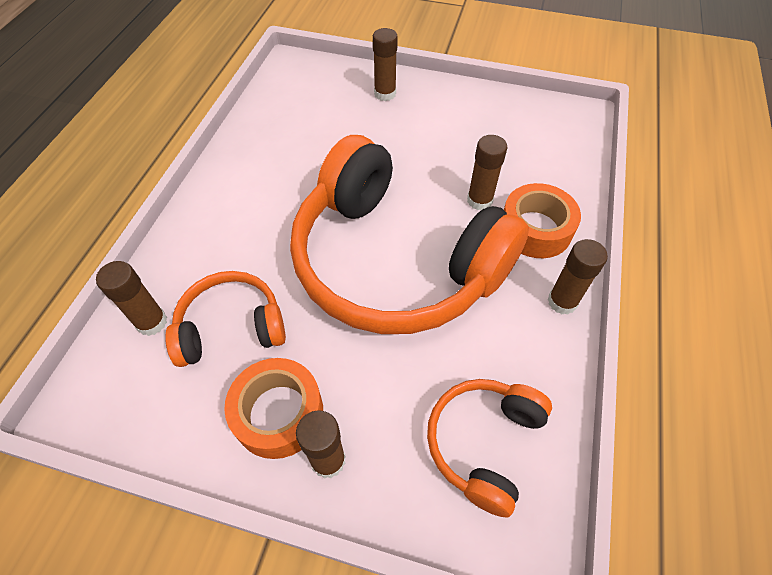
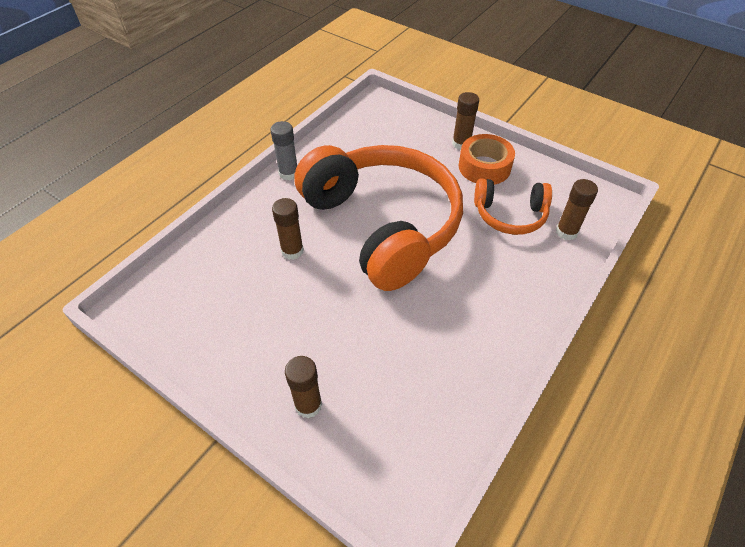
camera: 160 degrees left, 5 degrees down
orange headphones [427,379,552,518] -> none
orange tape [504,183,581,258] -> none
brown glue stick [547,239,608,315] -> grey glue stick [271,121,297,181]

